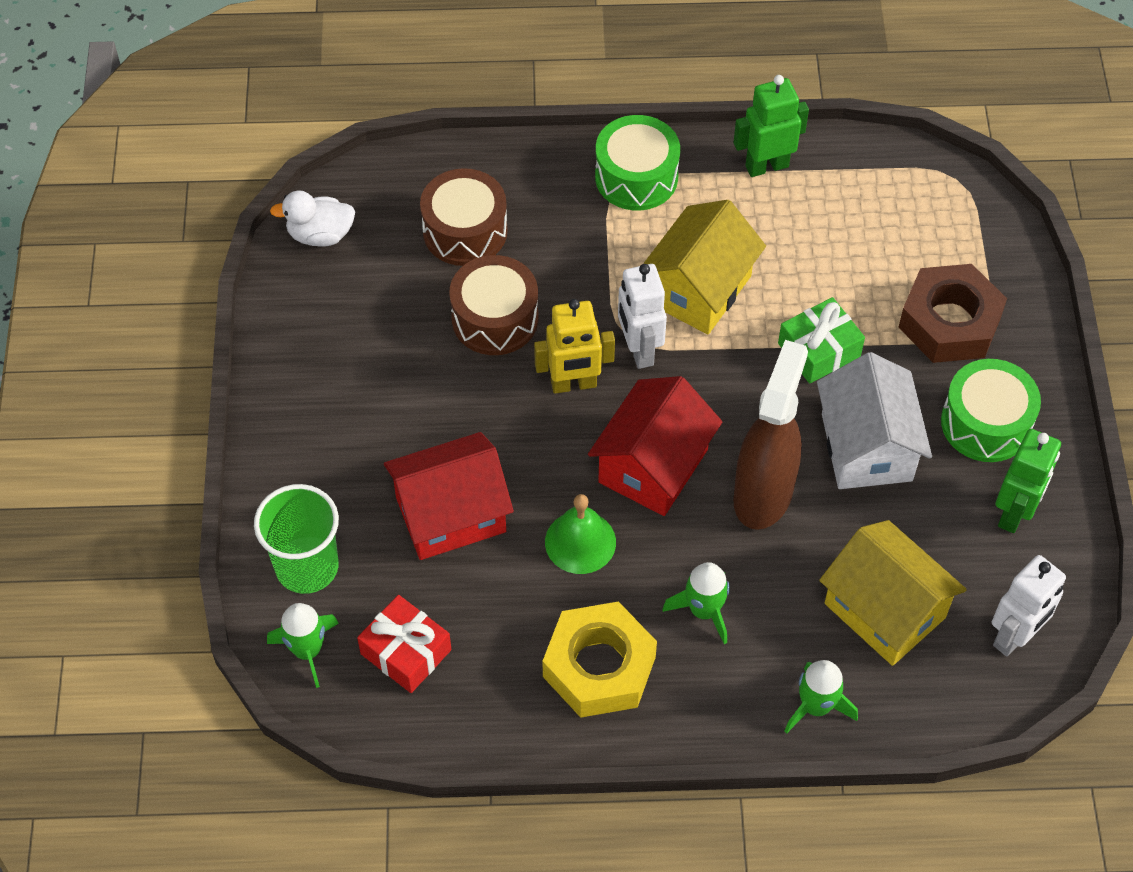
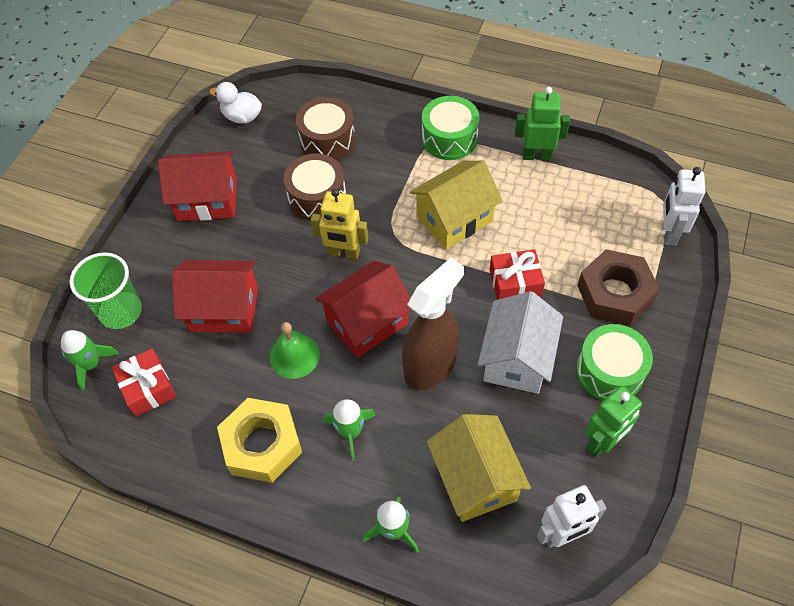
camera: 25 degrees right, 0 degrees up
white robot [618,264,667,369] -> white robot moved to [663,167,705,246]
green gift [778,297,865,383] -> red gift [490,249,545,300]
none -> red house [158,151,237,221]

